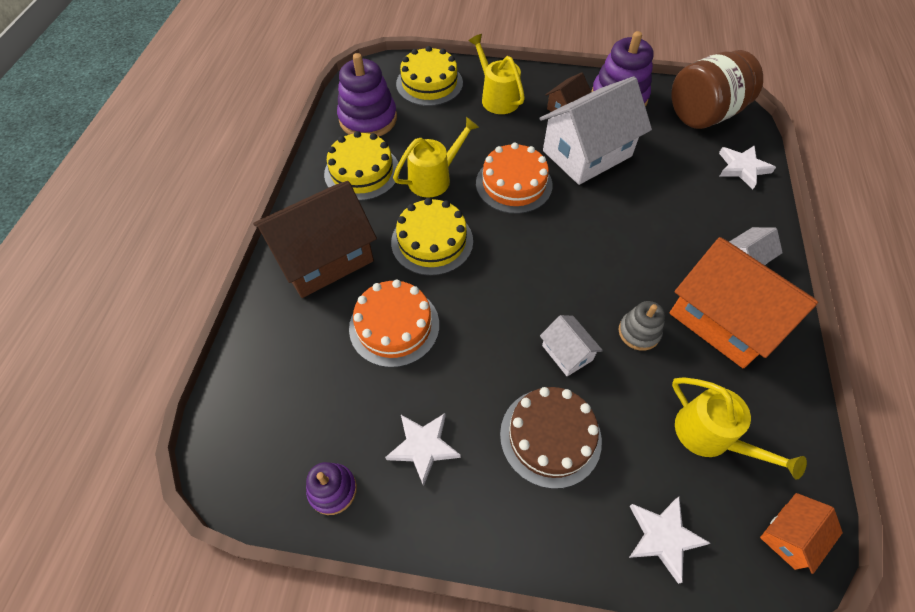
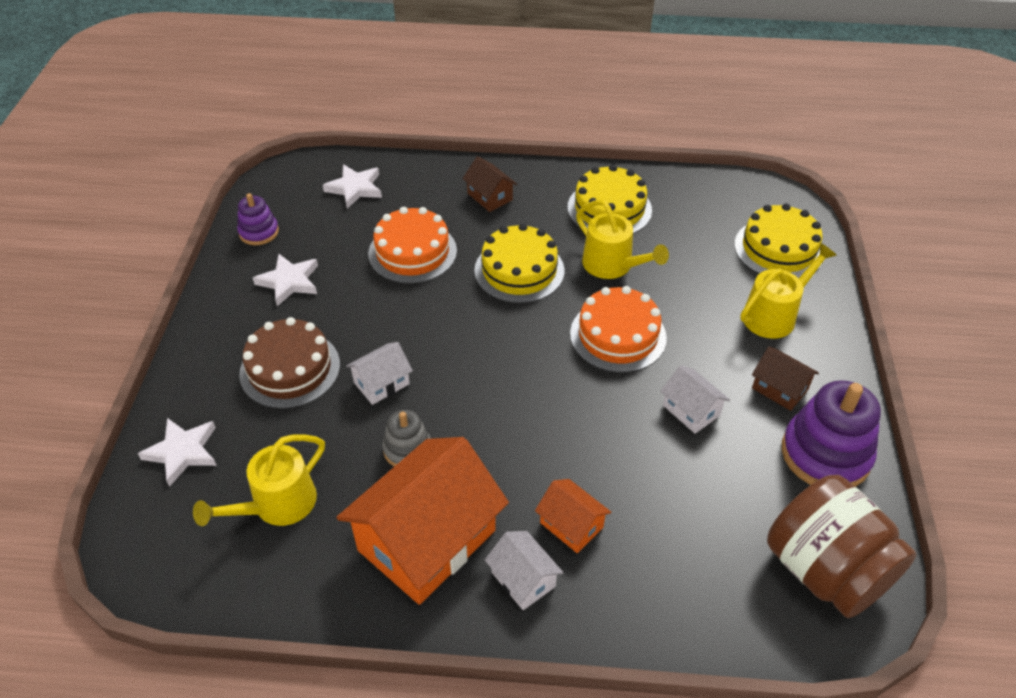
camera: 85 degrees right, 10 degrees down
brown house [253,181,377,298] -> brown house [462,156,517,212], size x0.46
purple stacking toy [337,53,397,137] -> none
white house [539,76,652,185] -> white house [660,365,730,434], size x0.46
white star [719,146,776,189] -> white star moved to [323,164,382,208]
orange house [760,493,843,574] -> orange house moved to [535,479,611,553]

